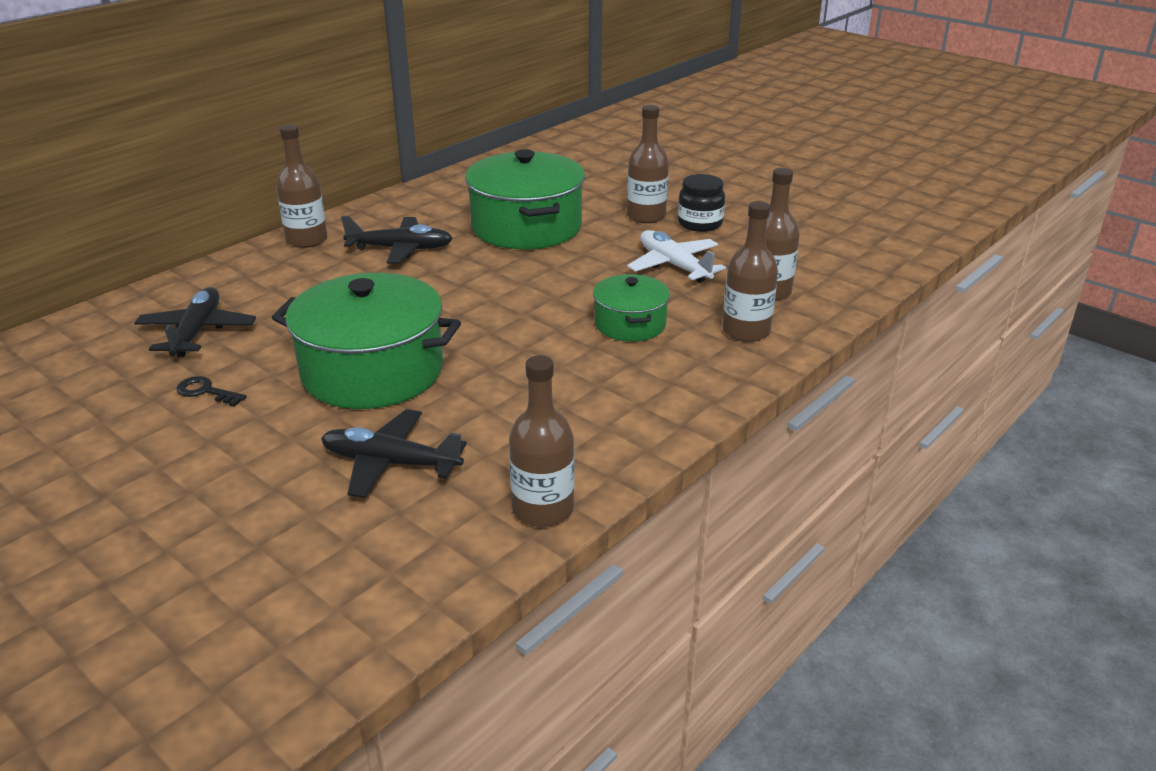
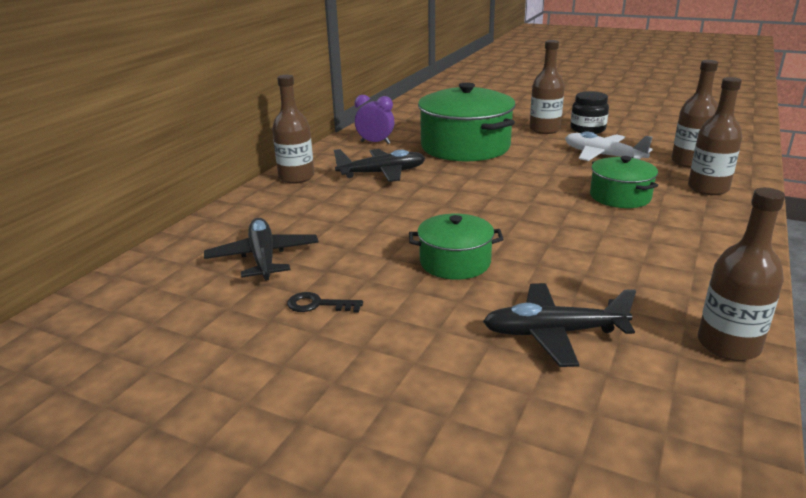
camera: 15 degrees left, 5 degrees down
green pot [272,273,461,409] -> green pot [409,214,504,280], size x0.55
none -> purple clock [355,95,395,144]

